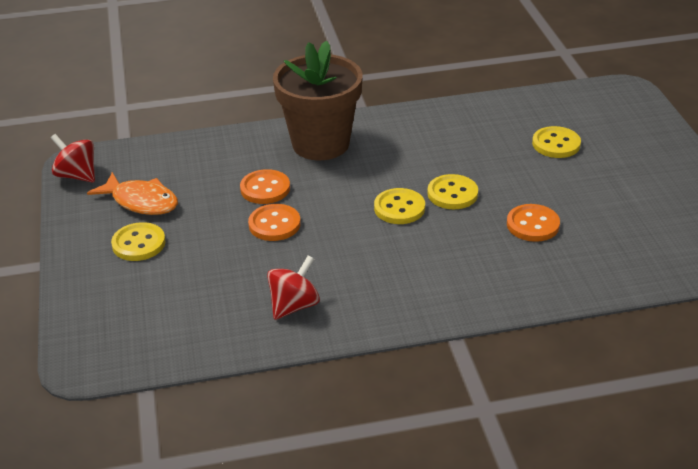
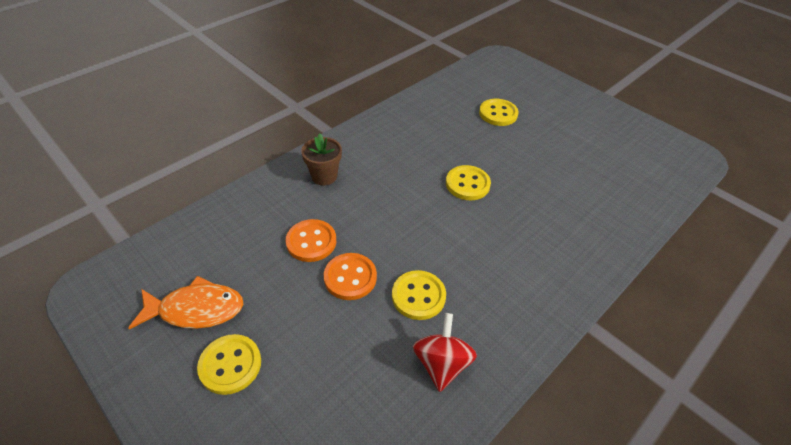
camera: 35 degrees left, 10 degrees up
red spinning top [51,134,95,183] -> none
brown flower pot [273,40,363,160] -> brown flower pot [301,134,342,186], size x0.47
yellow button [374,188,425,224] -> yellow button moved to [392,270,446,320]
orange button [507,204,560,242] -> none

